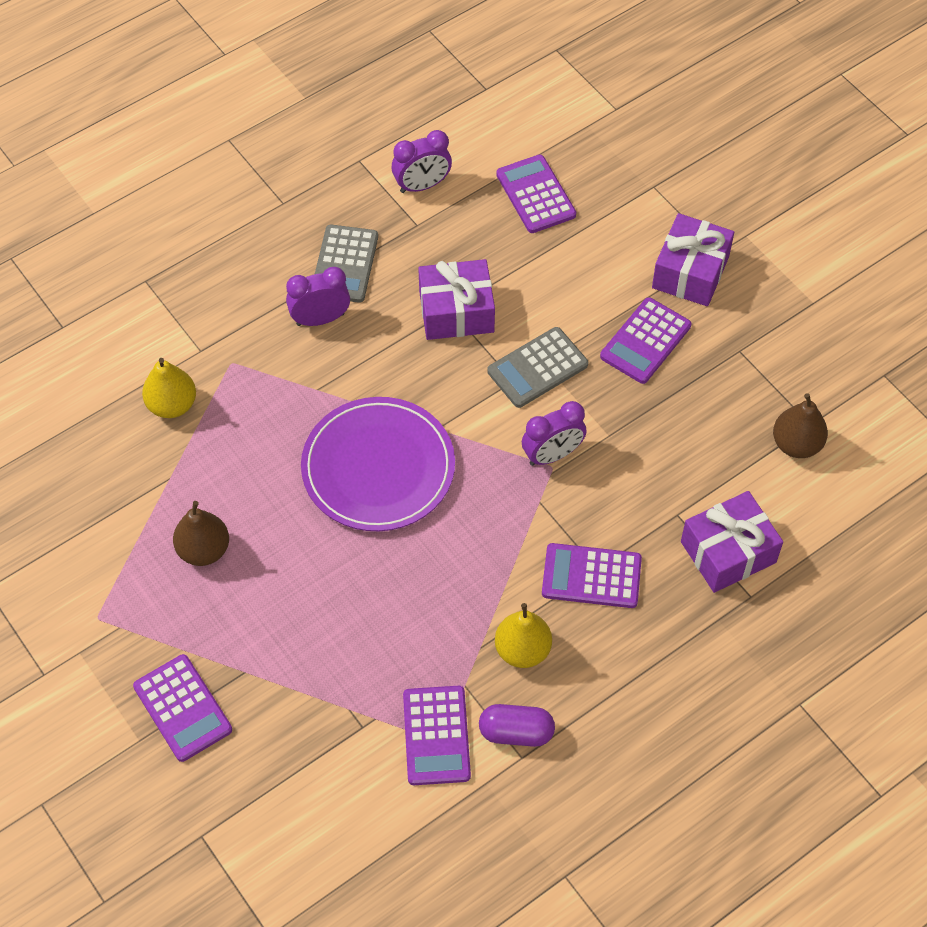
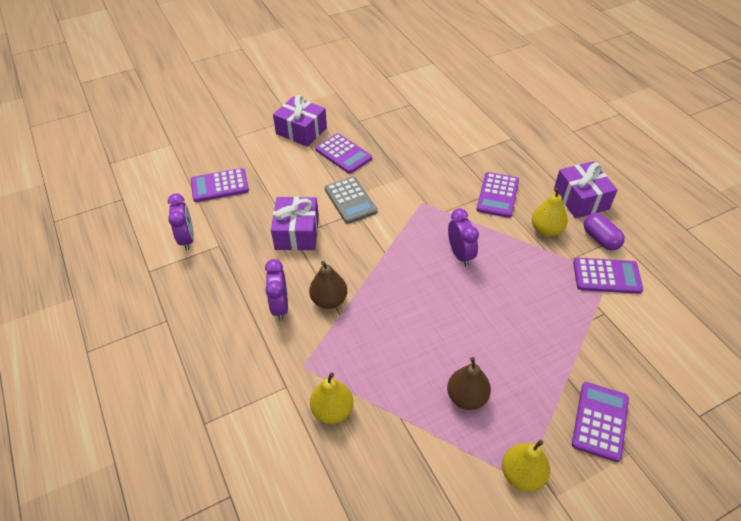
camera: 80 degrees left, 10 degrees down
purple calculator [133,654,232,762] -> purple calculator turned 45 degrees counterclockwise [572,382,629,462]
purple plate [301,397,455,531] -> none
grey calculator [315,224,378,303] -> none
purple capsule [479,704,555,747] -> purple capsule turned 45 degrees counterclockwise [584,213,625,251]
purple clock [522,401,587,466] -> purple clock moved to [448,208,479,266]
purple gift [681,491,783,593] -> purple gift moved to [554,161,618,218]
brown pear [773,393,828,458] -> brown pear moved to [309,261,347,309]
none -> yellow pear [502,440,550,492]

